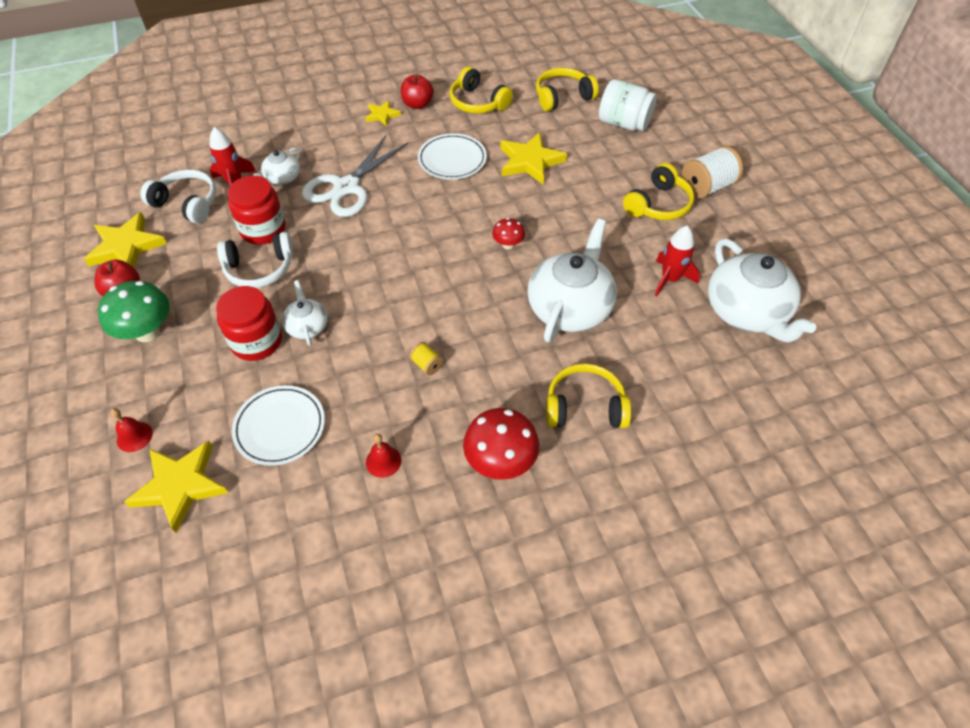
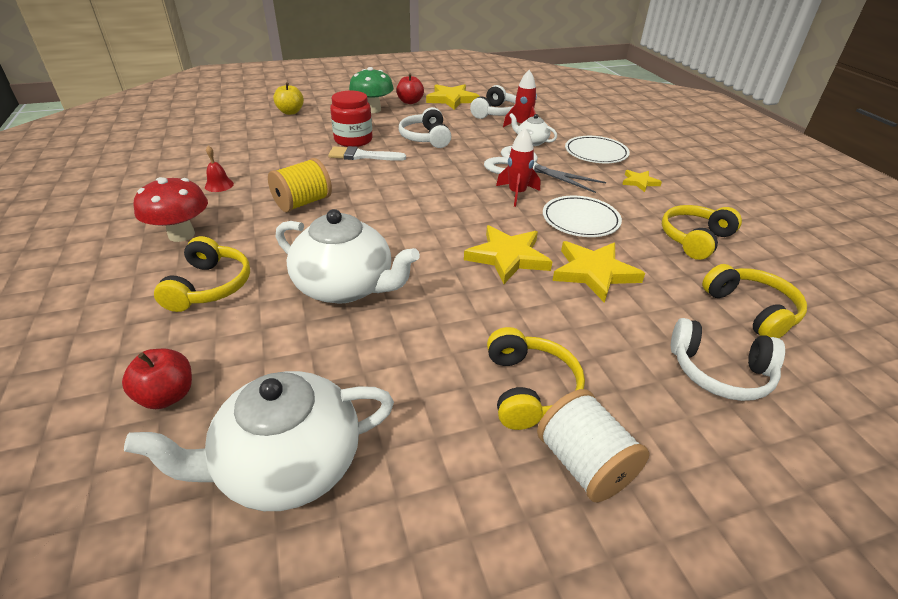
camera: 90 degrees right, 15 degrees down
red bell [110,408,153,452] -> yellow apple [273,82,304,115]
yellow star [124,441,228,533] -> yellow star moved to [464,225,553,284]
red jar [228,175,286,244] -> none
white plate [232,385,325,466] -> white plate moved to [565,136,630,163]
white teapot [282,280,328,346] -> white brush [328,146,406,161]
red apple [401,75,434,109] -> red apple moved to [122,349,192,409]
yellow spool [409,342,443,375] -> yellow spool [268,158,332,212], size x2.04
red mushroom [492,218,525,250] -> none
white jar [599,79,657,131] -> white headphones [671,318,785,401]
yellow headphones [623,163,694,220] -> yellow headphones turned 135 degrees counterclockwise [487,327,585,430]
red rocket [655,226,700,296] -> red rocket moved to [496,128,540,207]

